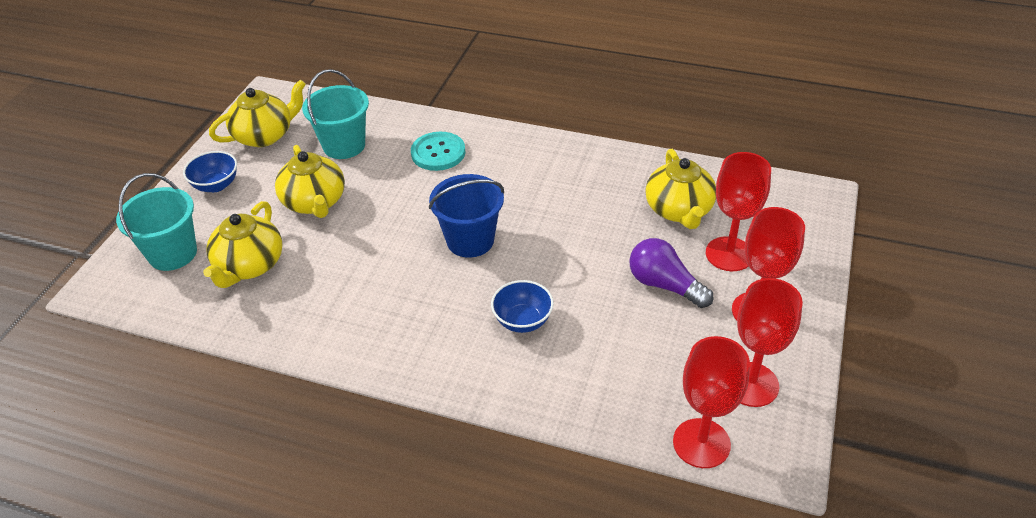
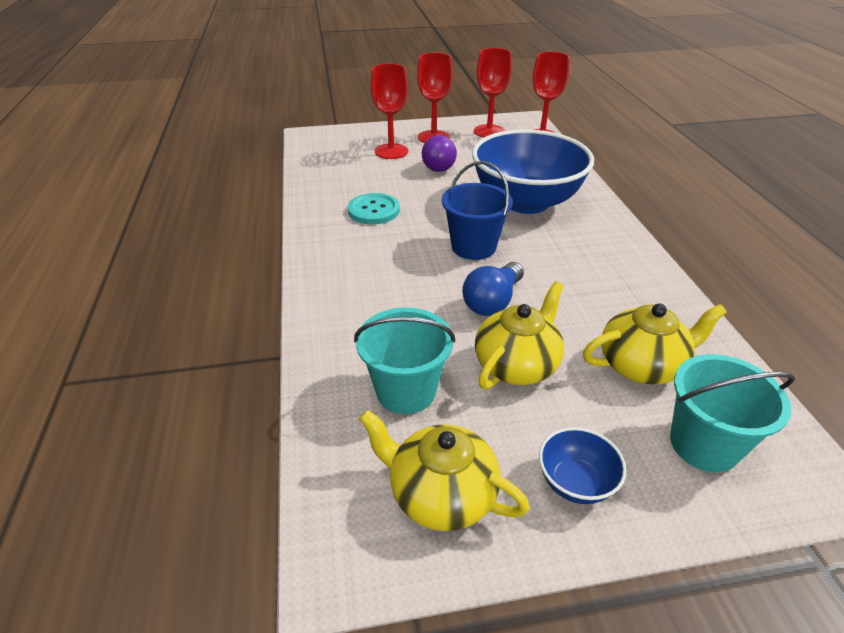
camera: 120 degrees left, 5 degrees down
turquoise button [411,132,466,171] -> turquoise button moved to [348,193,400,224]
blue bowl [491,280,554,333] -> blue bowl [472,129,594,214], size x2.42
yellow teapot [645,149,716,229] -> none
none -> blue light bulb [462,262,524,316]

